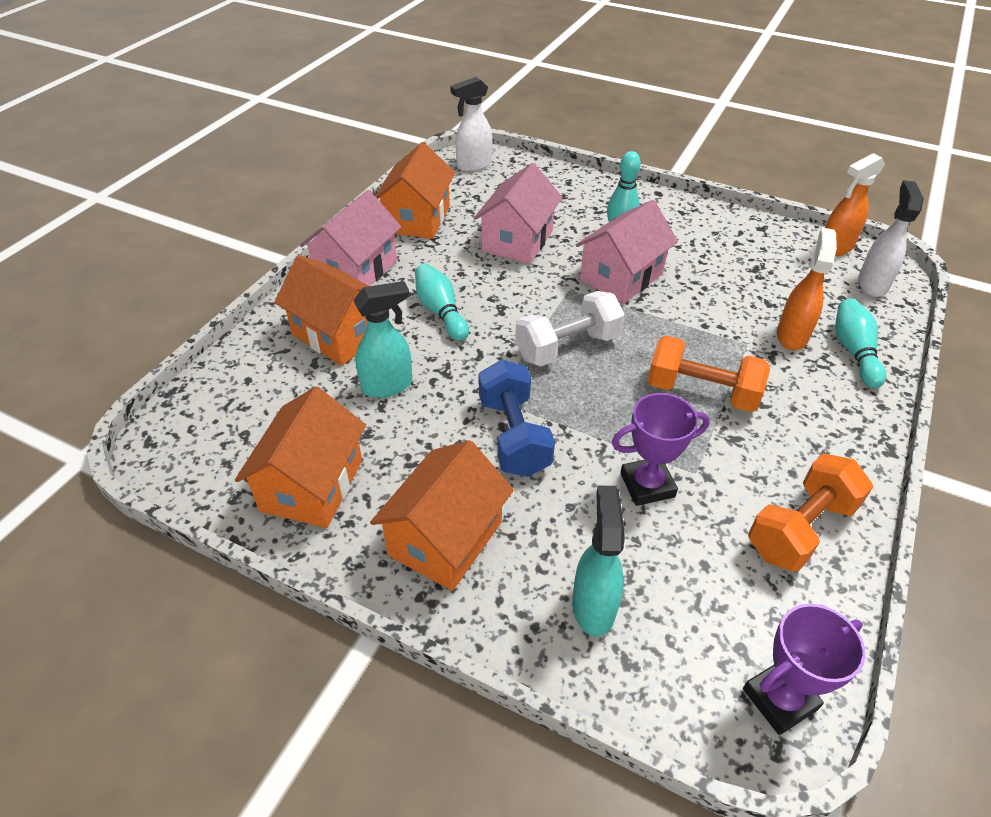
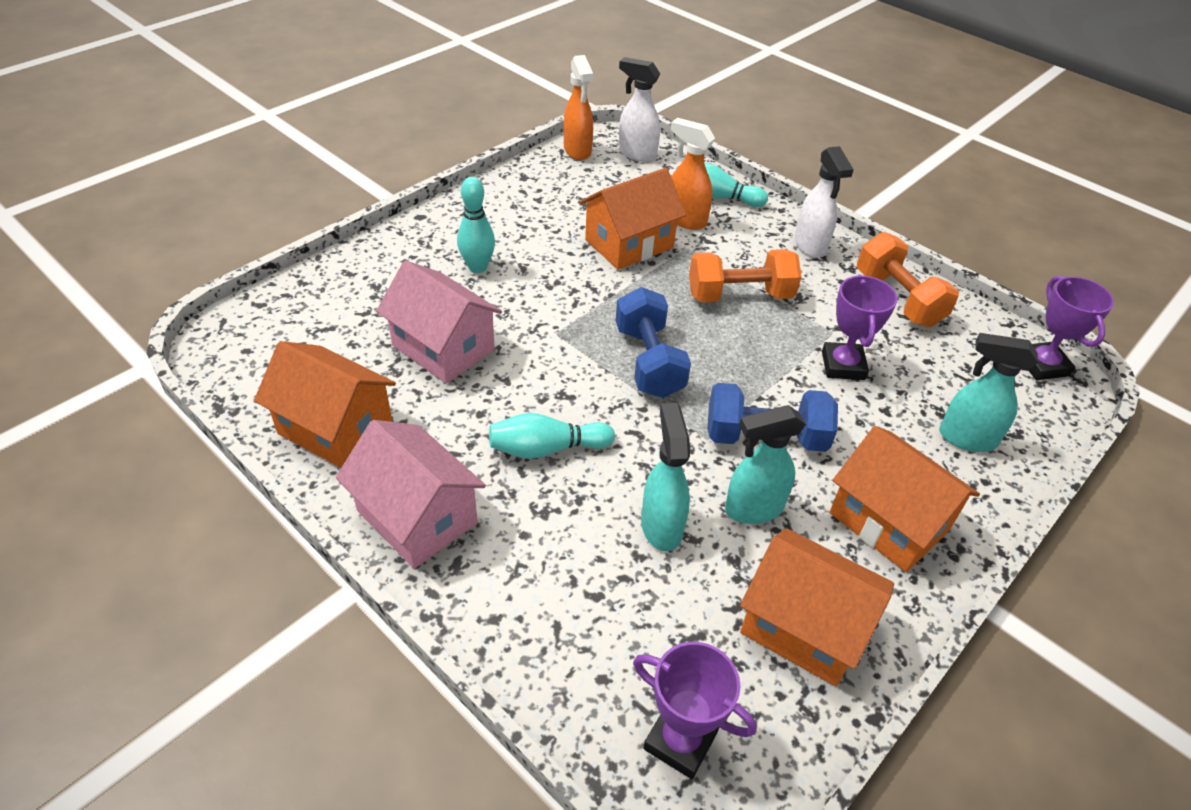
camera: 75 degrees left, 0 degrees up
orange house [274,255,368,366] -> orange house moved to [579,168,686,270]
white spray bottle [450,77,492,172] -> white spray bottle moved to [795,146,854,258]
white dumbbell [515,291,625,366] -> blue dumbbell [616,287,691,398]
pink house [576,200,678,304] -> none
orange dumbbell [648,335,770,412] -> orange dumbbell turned 45 degrees clockwise [689,249,801,303]
none -> purple trophy [633,642,757,779]
none -> turquoise spray bottle [725,405,806,524]

